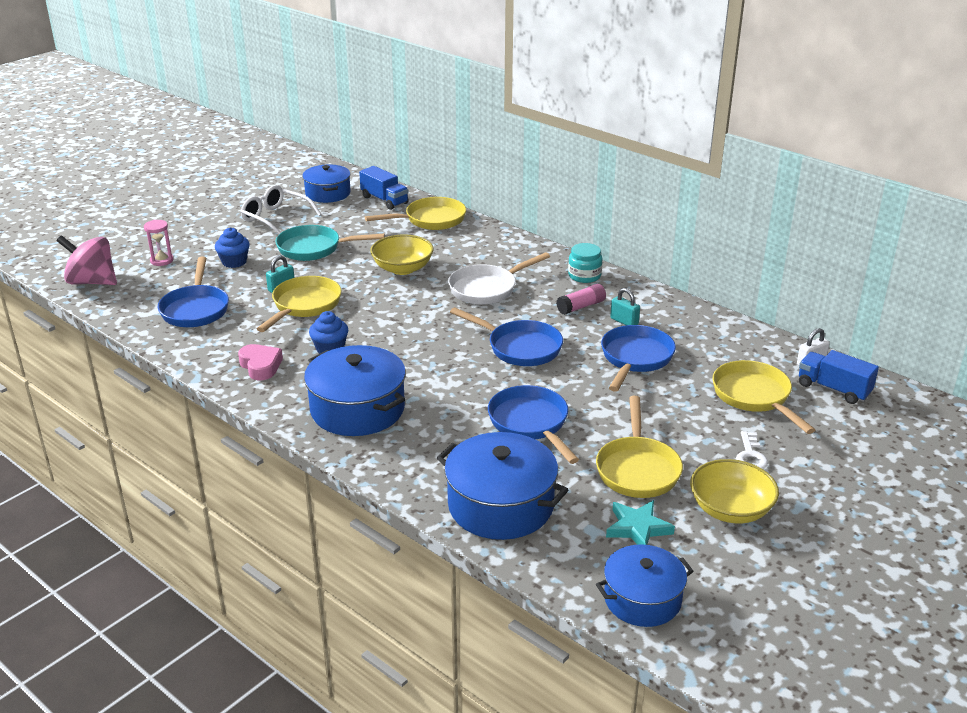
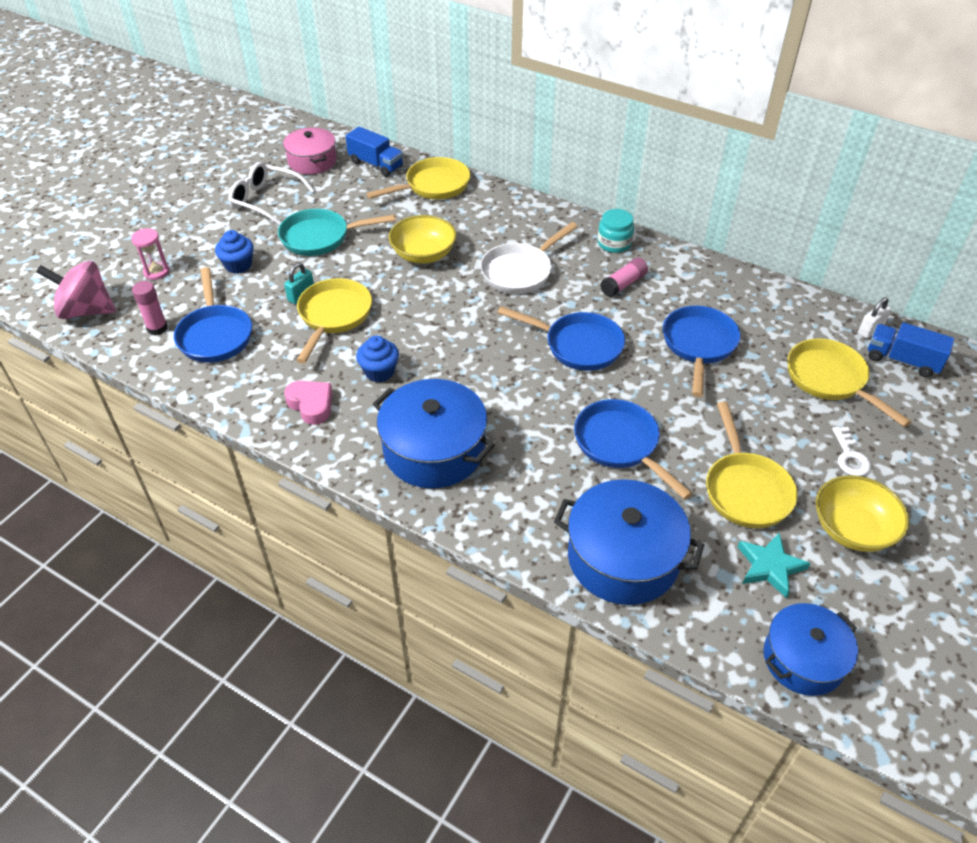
camera: 10 degrees left, 15 degrees up
blue pot [302,164,351,203] -> pink pot [283,128,337,174]
turquoise padlock [610,288,640,325] -> none
none -> pink glue stick [132,281,168,335]

